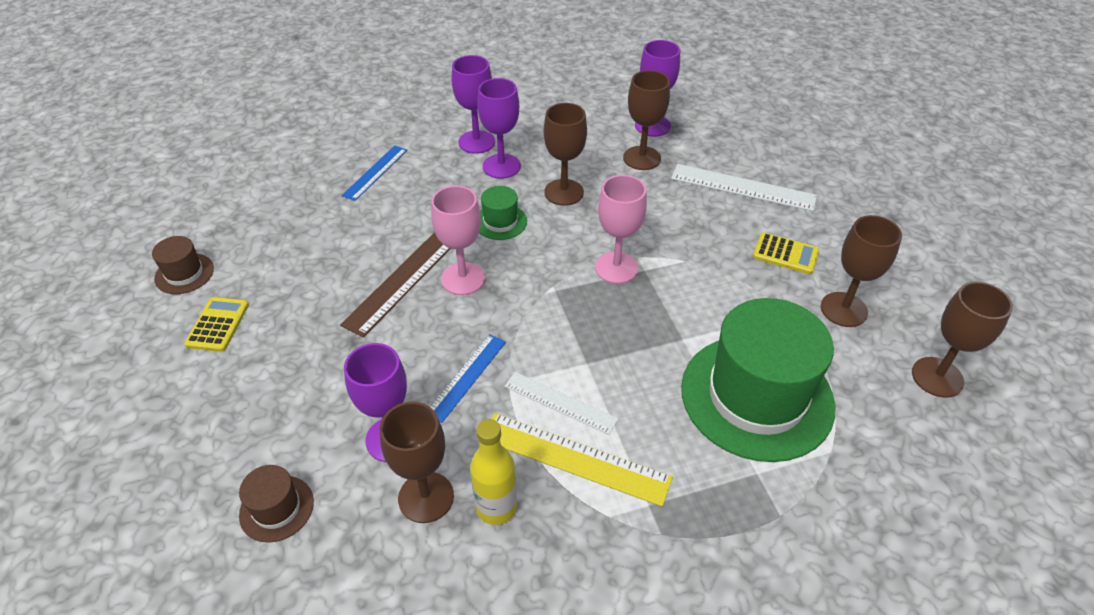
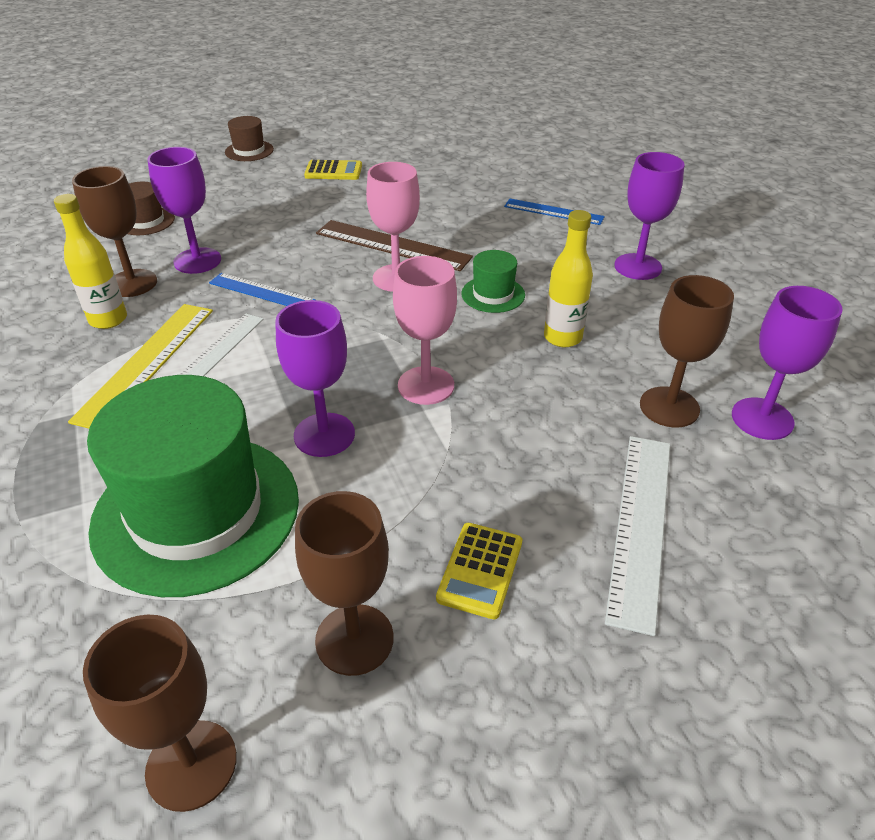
camera: 85 degrees right, 5 degrees down
brown hat [152,236,214,294] -> brown hat moved to [225,116,274,161]
purple goblet [477,78,521,179] -> purple goblet moved to [275,300,355,457]
brown goblet [544,103,587,206] -> yellow bottle [544,210,593,347]

